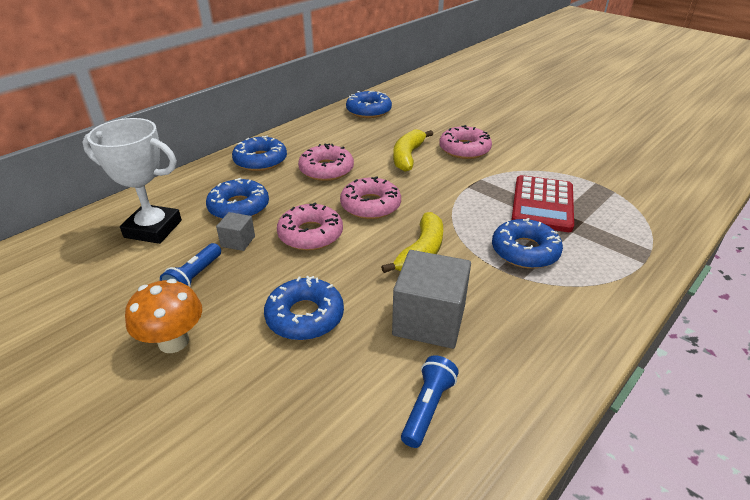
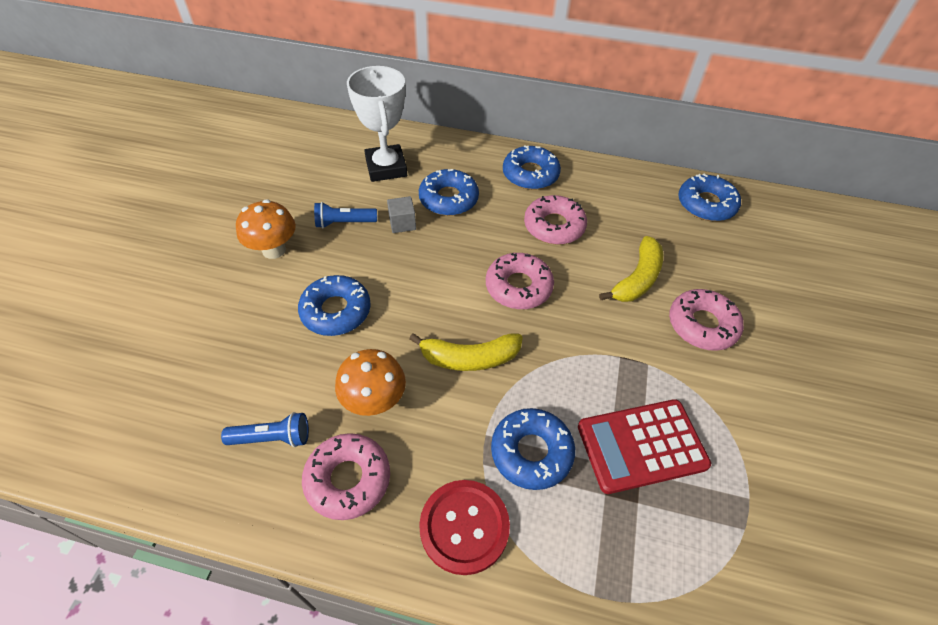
camera: 60 degrees right, 15 degrees up
pink donut [277,202,343,250] -> pink donut moved to [302,433,390,520]
grey cube [392,250,471,349] -> orange mushroom [335,349,406,416]
yellow banana [393,130,433,172] -> yellow banana turned 135 degrees clockwise [599,236,663,302]
none -> red button [419,480,510,575]

